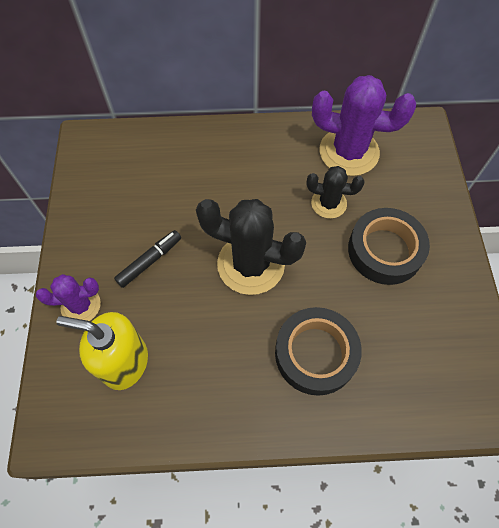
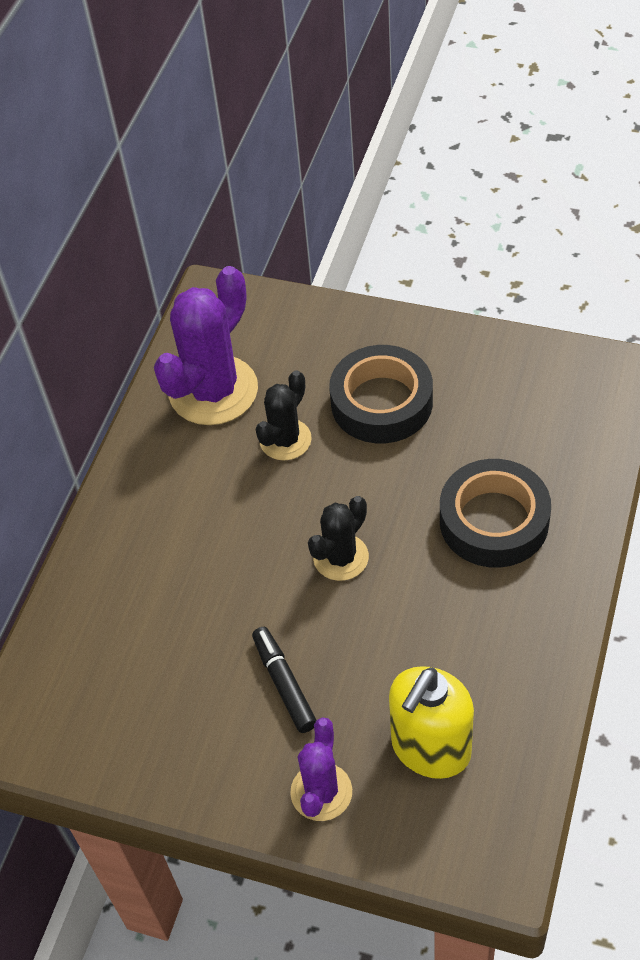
camera: 65 degrees left, 10 degrees down
black cactus [196,199,306,295] -> black cactus [308,496,369,581], size x0.56

